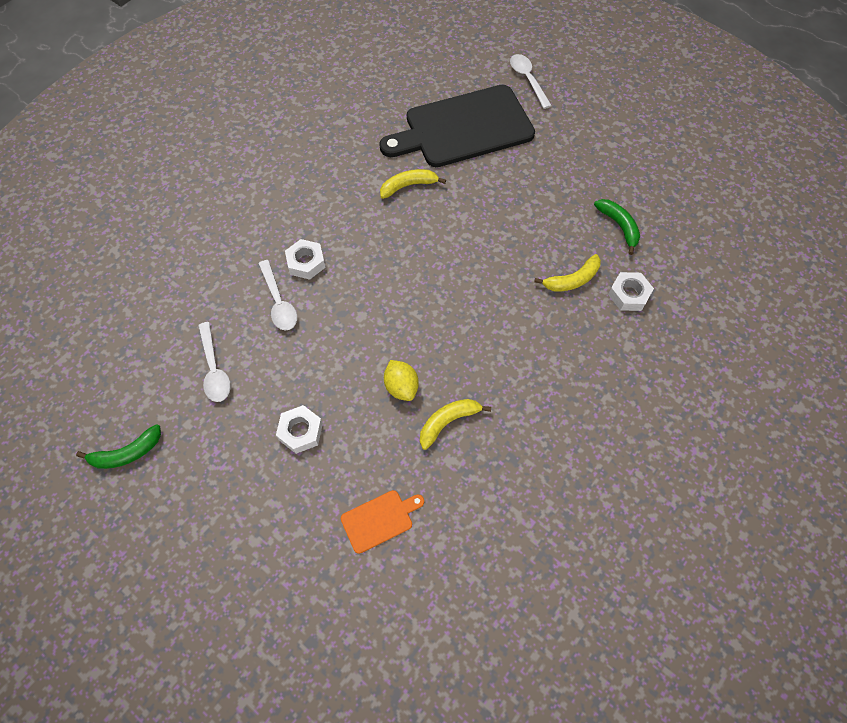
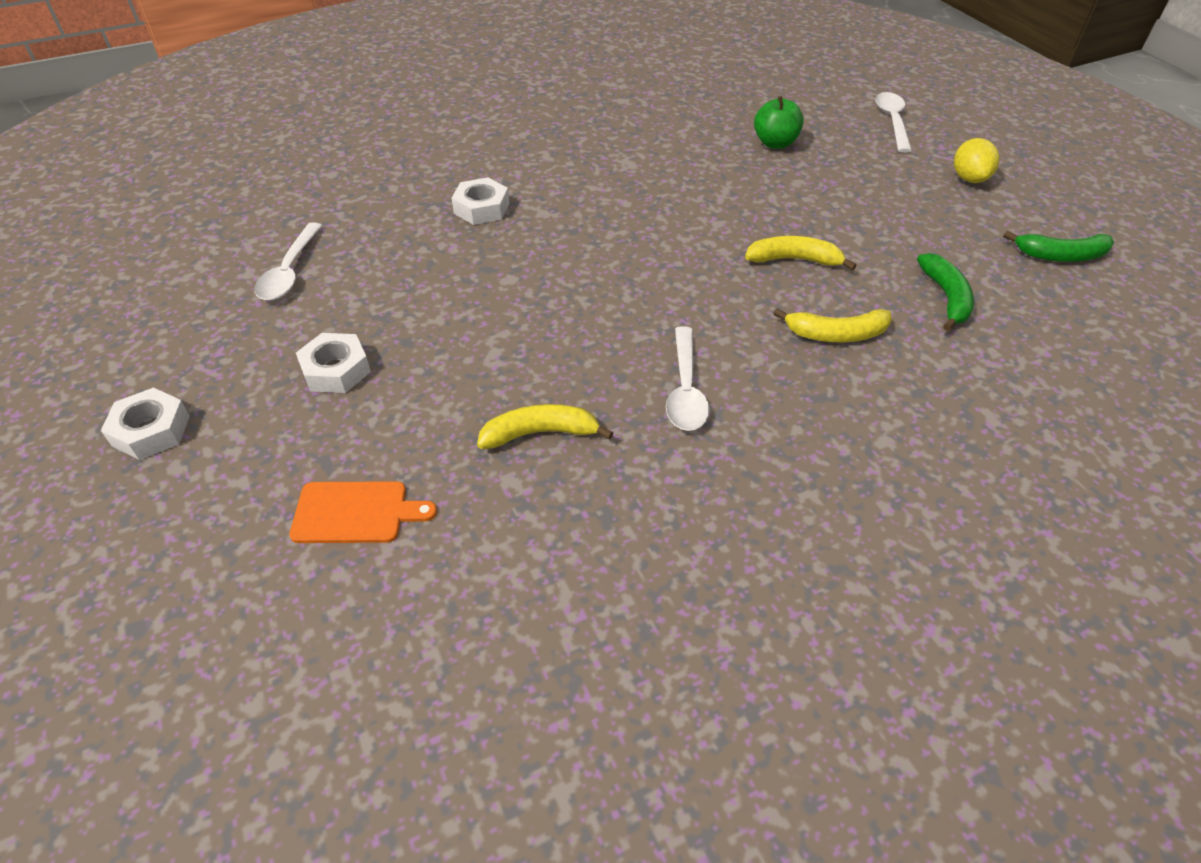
camera: 25 degrees right, 15 degrees down
green banana [76,424,161,469] -> green banana moved to [1003,231,1114,262]
white spoon [258,260,297,330] -> white spoon moved to [666,326,709,431]
black cutting board [379,85,535,167] -> green apple [754,96,804,149]
yellow banana [380,169,446,199] -> yellow banana moved to [745,236,856,271]
yellow lemon [384,360,419,401] -> yellow lemon moved to [954,138,999,183]
white nut [608,272,654,311] -> white nut moved to [101,388,190,460]

